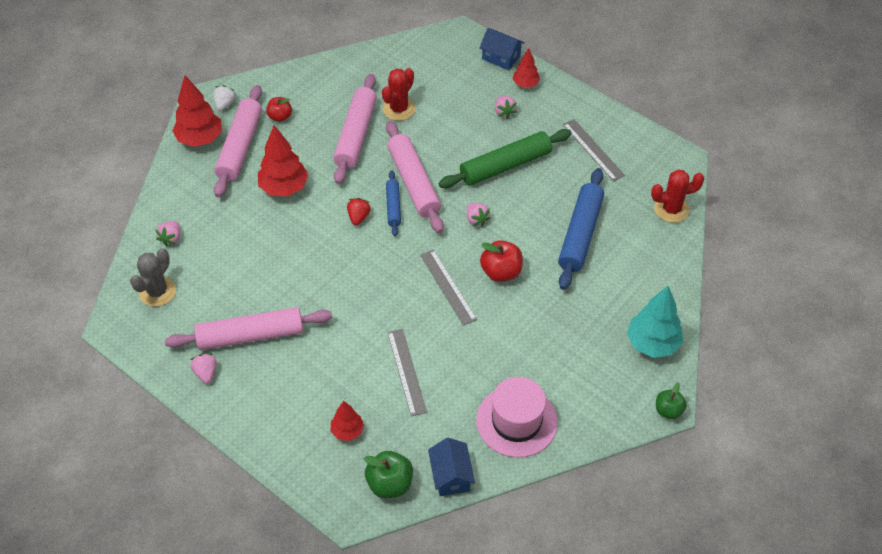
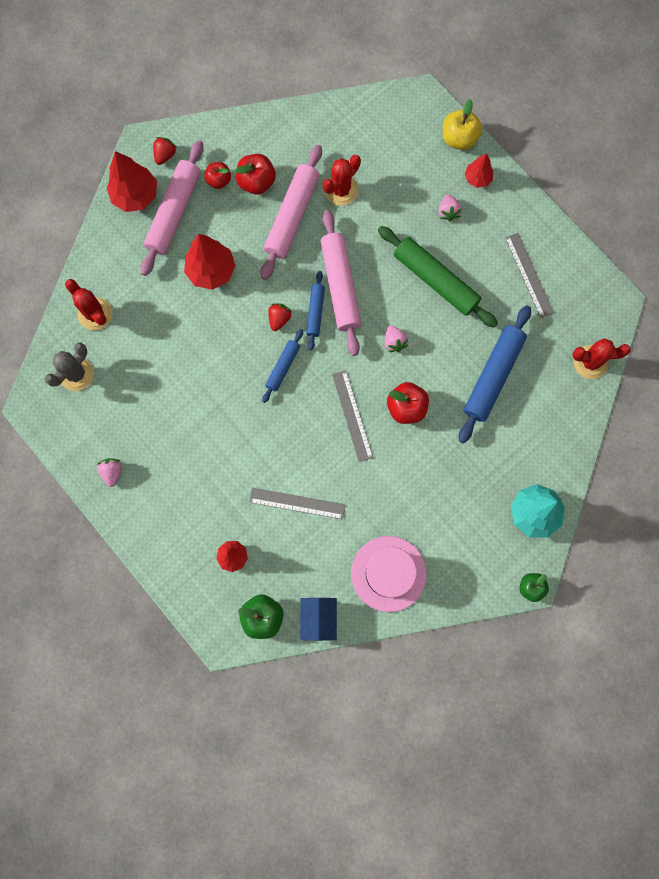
camera: 10 degrees right, 25 degrees up
pink strawberry [155,221,180,247] -> red cactus [65,279,112,331]
pink rolling pin [165,307,332,350] -> none
white strawberry [214,85,236,111] -> red strawberry [153,137,177,165]
grey ruler [387,329,427,417] -> grey ruler turned 75 degrees counterclockwise [249,488,345,519]
green rolling pin [439,129,572,188] -> green rolling pin turned 60 degrees clockwise [378,226,498,328]
blue house [479,28,525,70] -> yellow apple [443,99,482,150]
none -> red apple [235,154,276,194]
none -> blue rolling pin [262,329,303,403]

